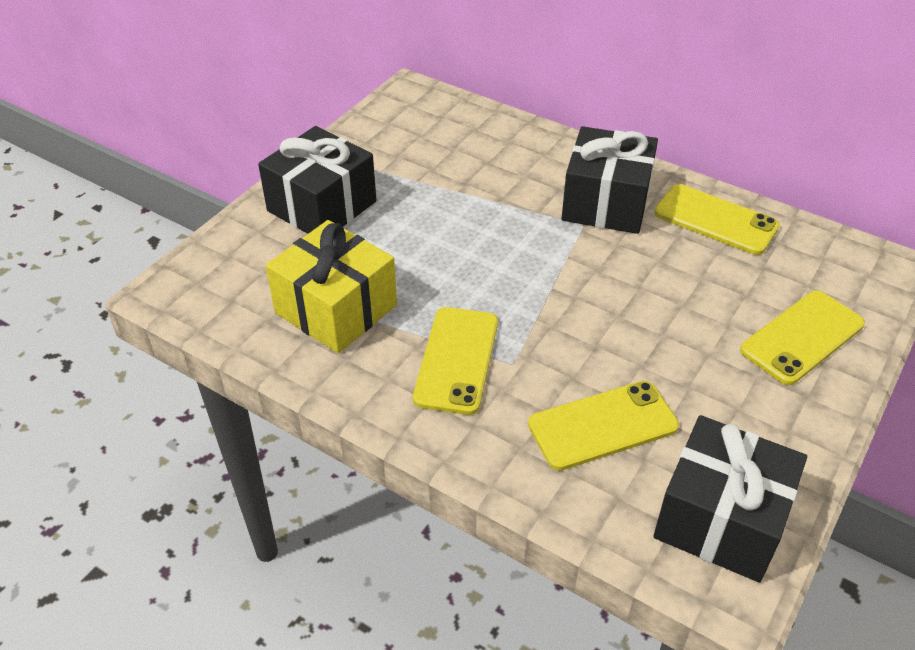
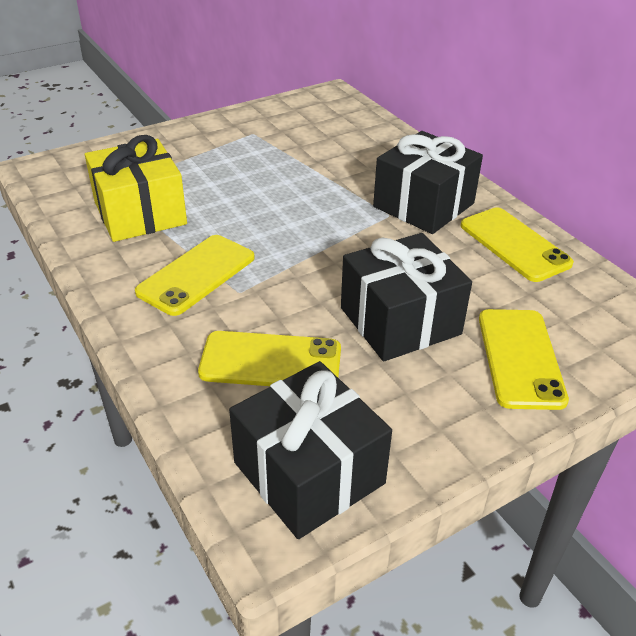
camera: 25 degrees right, 5 degrees down
black gift [258,126,376,234] -> black gift moved to [341,233,472,362]
yellow phone [740,291,865,385] -> yellow phone turned 75 degrees counterclockwise [479,309,569,410]

